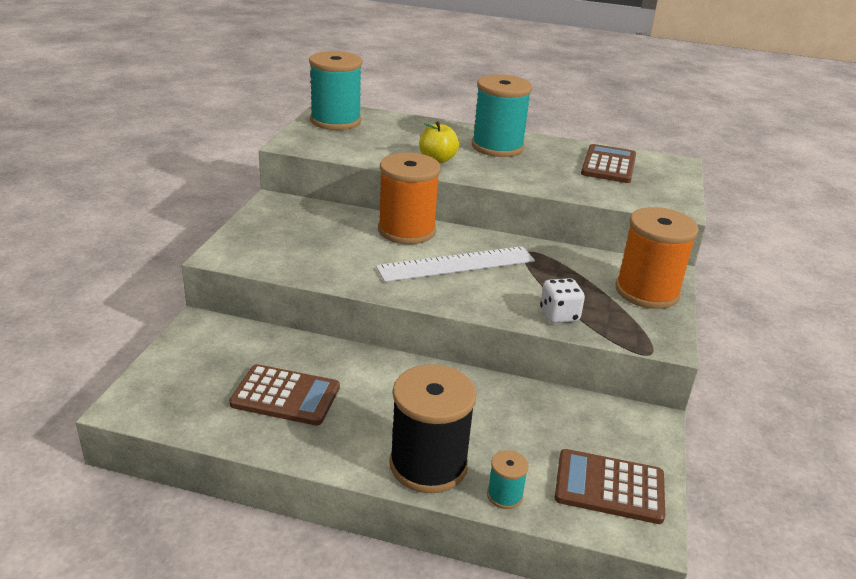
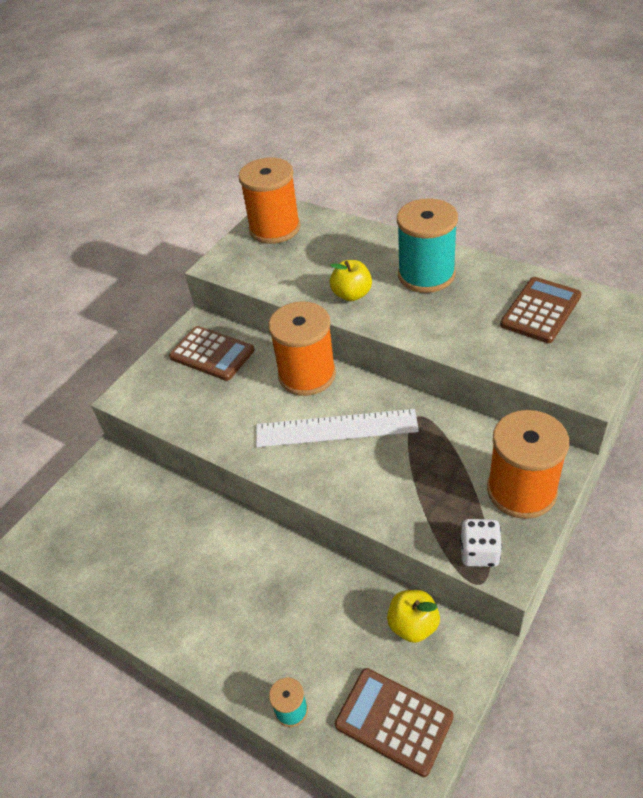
camera: 25 degrees right, 15 degrees up
brown calculator [229,364,340,426] -> brown calculator moved to [169,326,255,381]
turquoise spool [309,51,362,130] -> orange spool [239,157,300,244]
black spool [389,364,477,493] -> none
white dice [540,278,585,323] -> white dice moved to [460,519,502,567]
none -> yellow apple [387,590,440,643]

